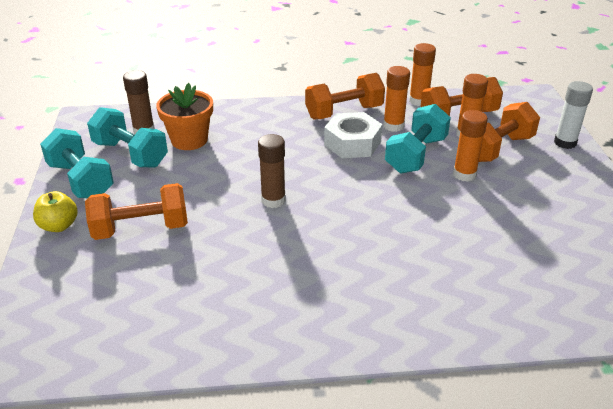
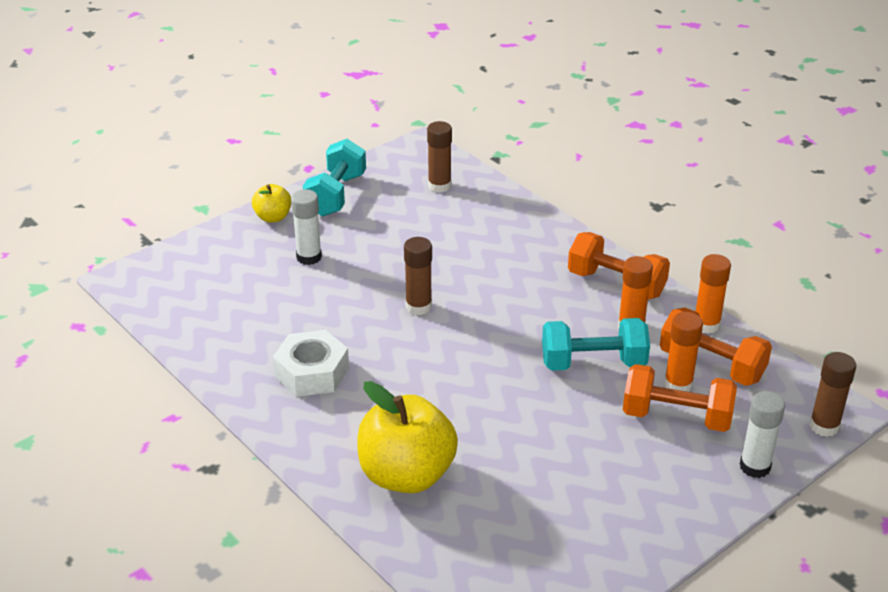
camera: 55 degrees right, 0 degrees up
orange dumbbell [85,183,188,240] -> white glue stick [291,189,322,265]
turquoise dumbbell [87,107,168,168] -> none
orange flower pot [156,83,213,150] -> none
white nut [324,112,383,158] -> white nut moved to [273,330,349,397]
orange glue stick [453,110,488,181] -> none
none -> yellow apple [357,381,458,493]
none -> brown glue stick [810,352,856,437]

